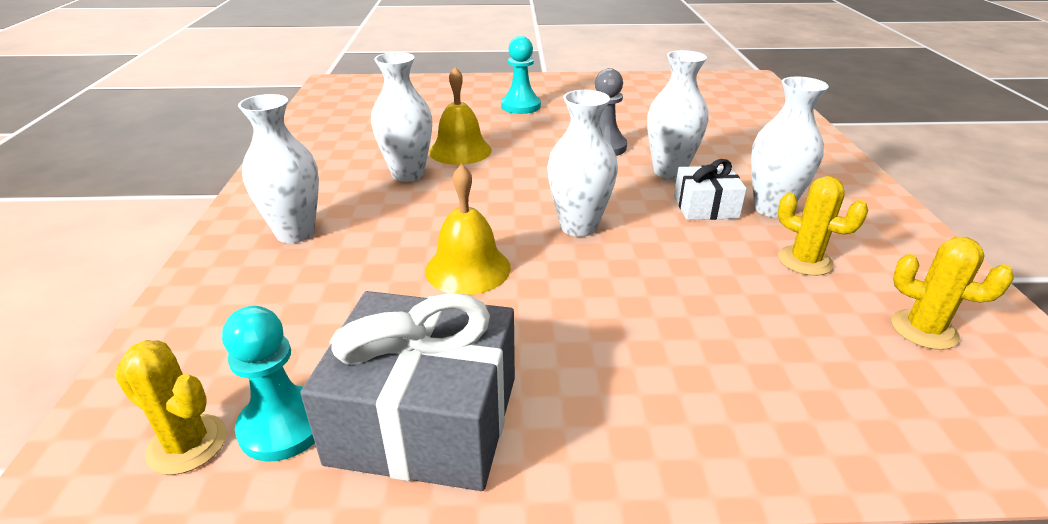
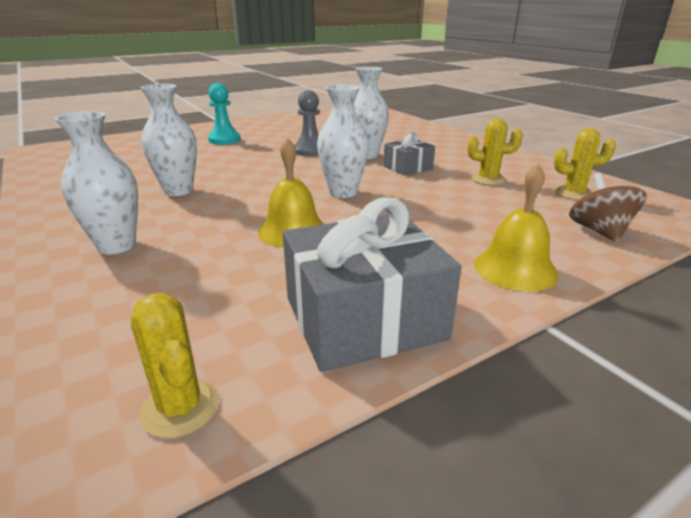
camera: 30 degrees left, 5 degrees down
yellow cactus [114,340,227,475] -> yellow cactus turned 60 degrees clockwise [131,293,219,438]
turquoise pawn [222,306,315,462] -> none
yellow bell [429,67,492,165] -> yellow bell moved to [474,164,559,291]
white gift [674,159,747,220] -> grey gift [384,132,435,176]
white vase [751,76,829,218] -> none
none -> brown spinning top [569,173,647,242]

